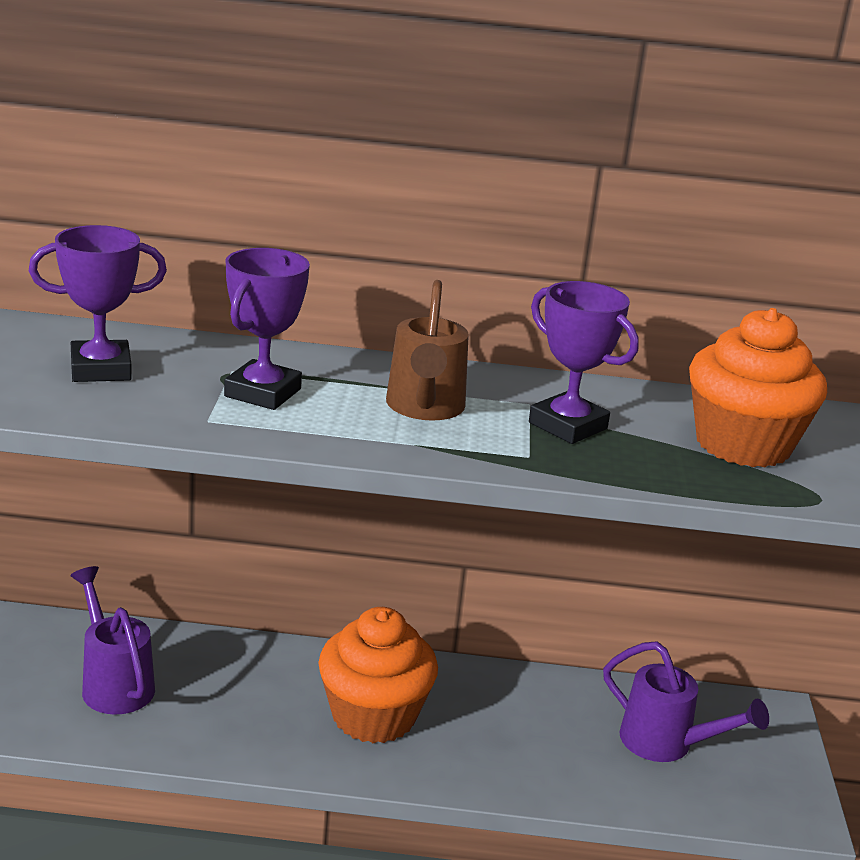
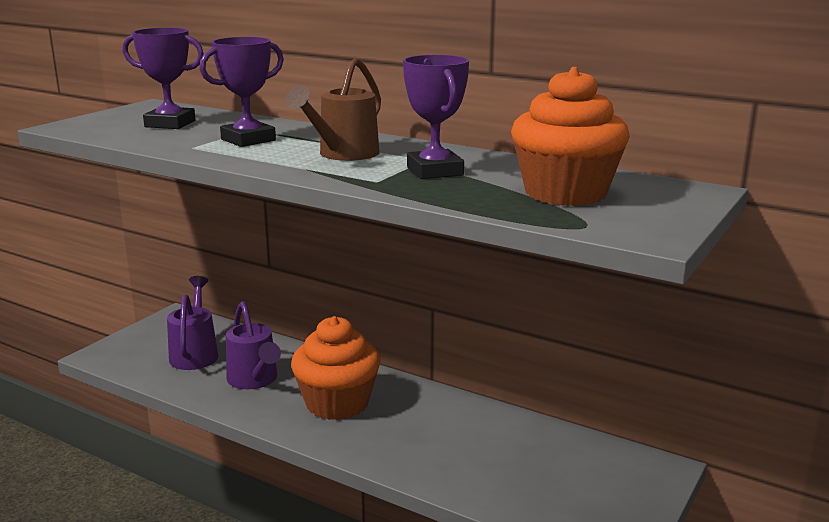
camera: 30 degrees right, 5 degrees down
purple watering can [603,641,769,762] -> purple watering can moved to [226,301,281,389]

